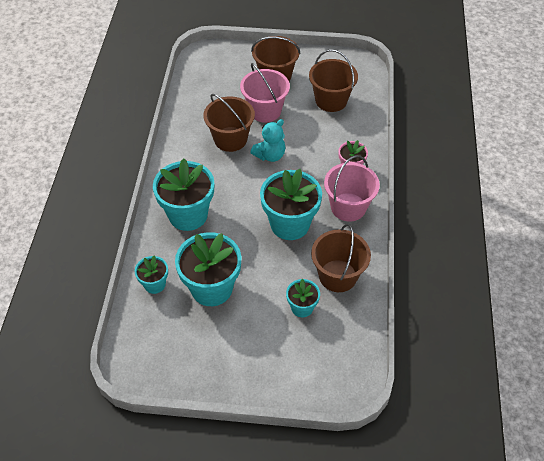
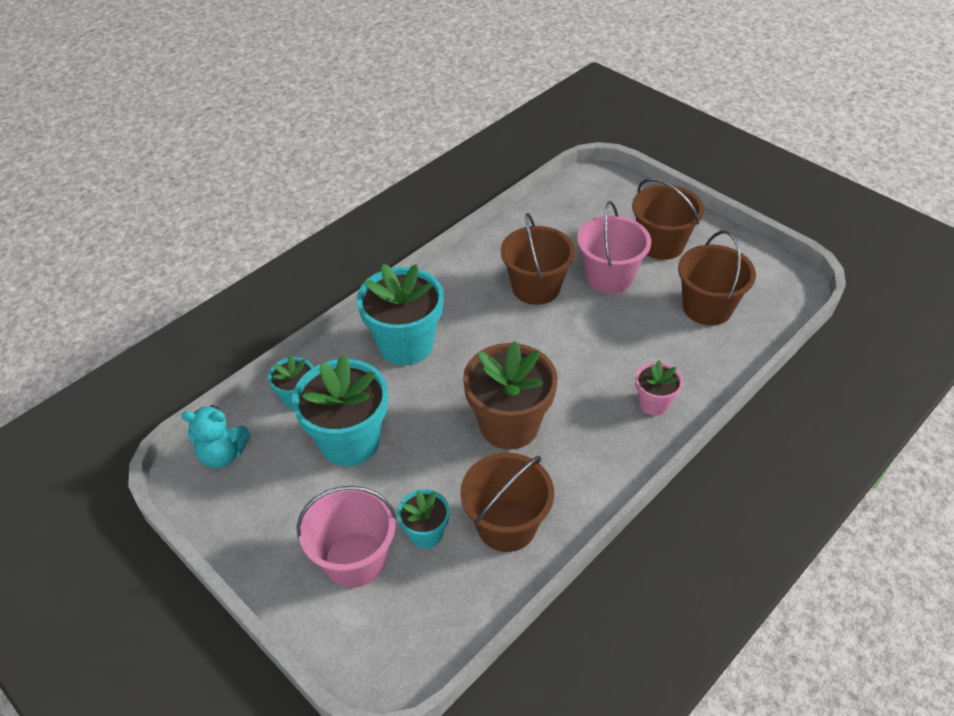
camera: 40 degrees right, 5 degrees down
turquoise teddy bear [250,119,286,162] -> turquoise teddy bear moved to [181,405,251,469]
turquoise flower pot [260,169,322,240] -> brown flower pot [463,341,558,450]
pink bucket [324,155,380,221] -> pink bucket moved to [297,486,397,588]

